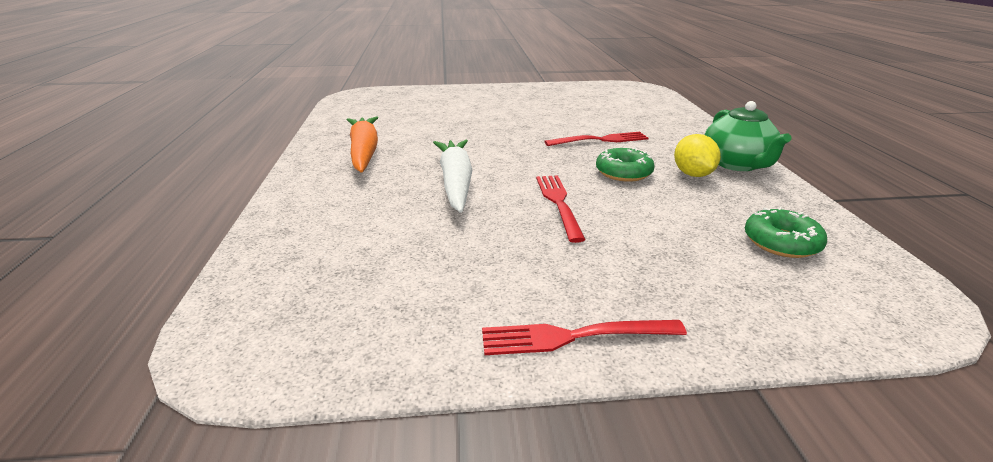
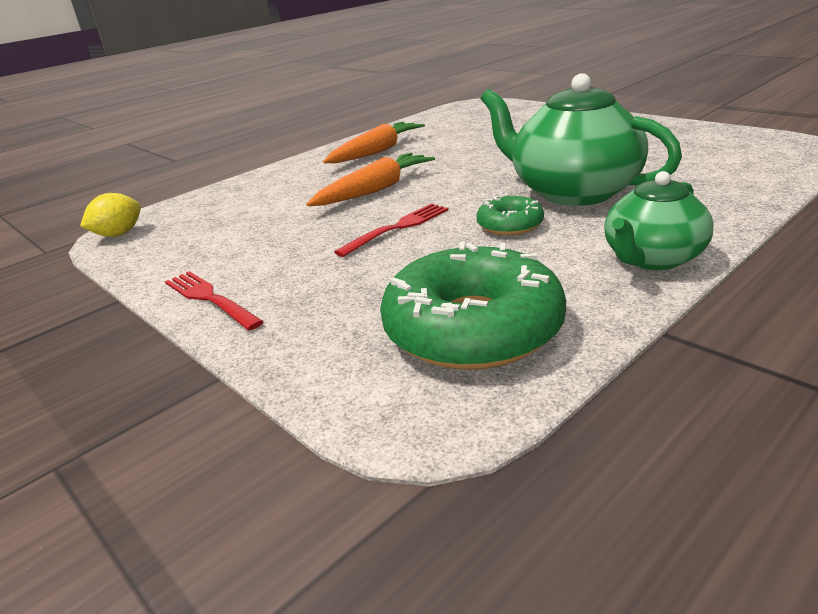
camera: 55 degrees right, 0 degrees up
white carrot [433,140,472,213] -> orange carrot [306,153,435,206]
red fork [544,132,648,146] -> green teapot [480,73,682,206]
yellow lemon [674,134,721,177] -> yellow lemon moved to [80,193,141,237]
green donut [745,207,827,258] -> green donut [380,242,566,370], size x2.04

